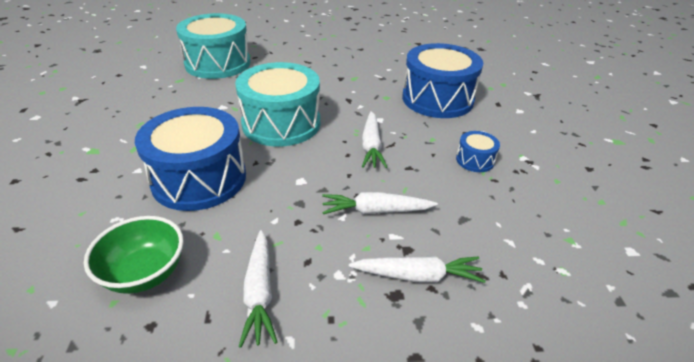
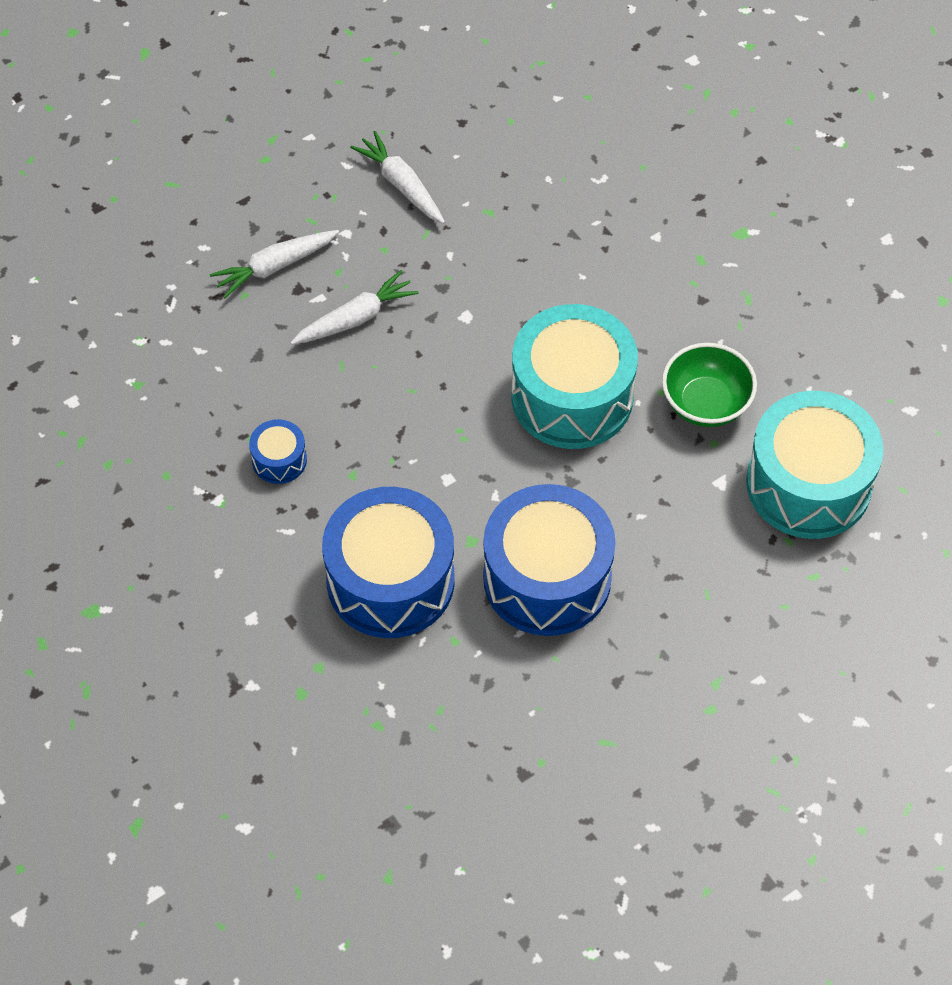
camera: 150 degrees right, 20 degrees up
green bowl [84,216,184,294] -> green bowl moved to [662,343,757,427]
blue drum [135,107,246,211] -> blue drum moved to [483,484,616,636]
white carrot [362,111,387,168] -> none

